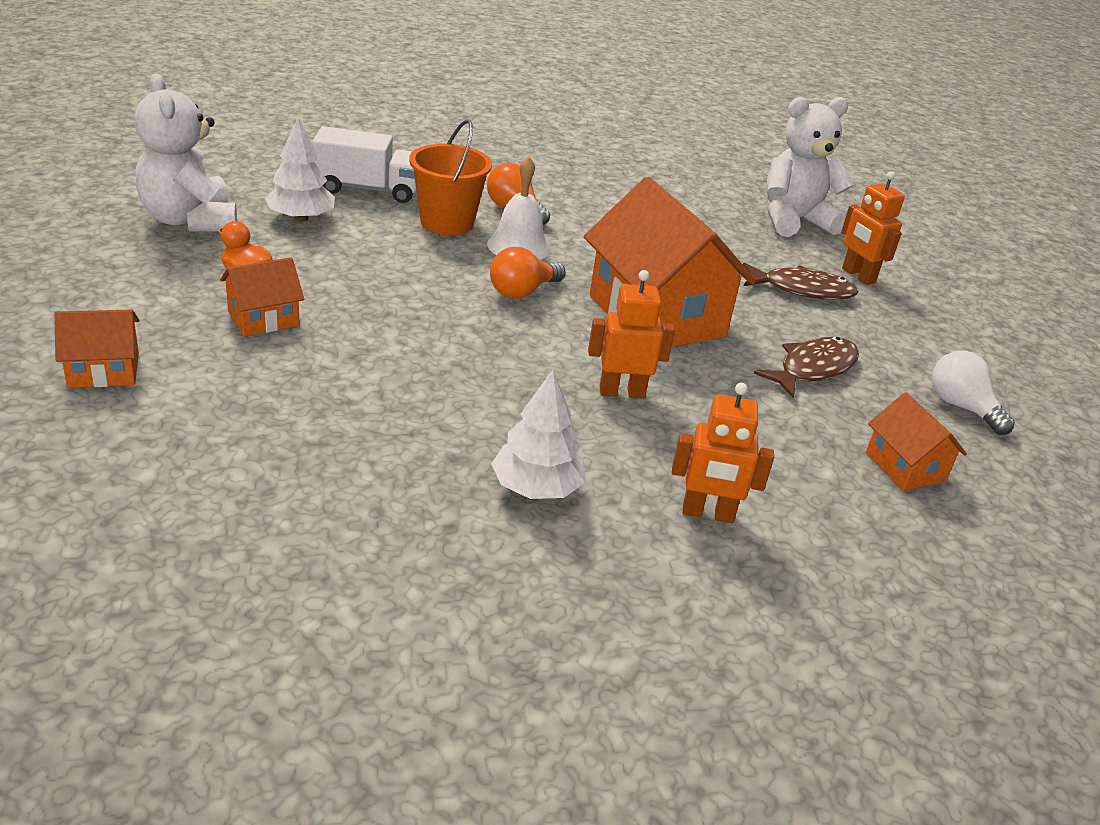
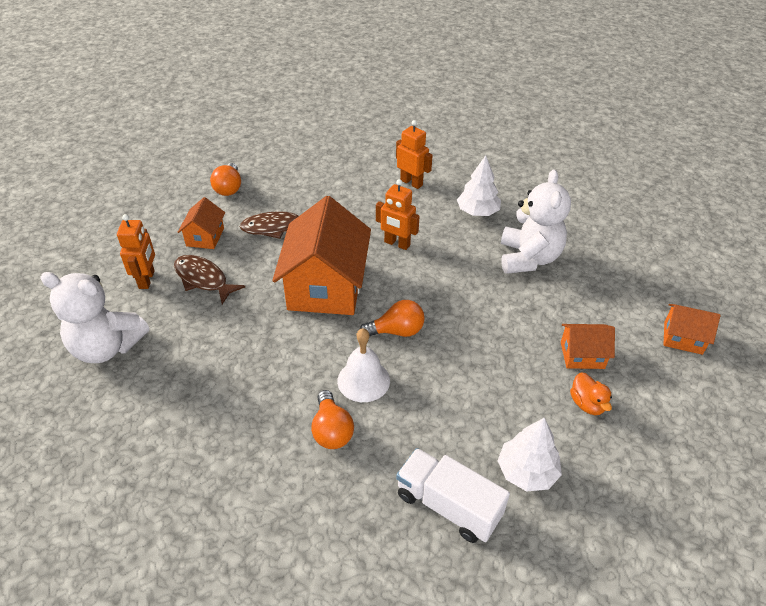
camera: 145 degrees left, 10 degrees up
white teddy bear [135,73,237,232] -> white teddy bear moved to [501,170,571,274]
orange bucket [409,120,492,235] -> none
orange house [866,393,967,491] -> orange house moved to [178,197,225,249]
white light bulb [932,350,1015,435] -> orange light bulb [210,163,241,196]

